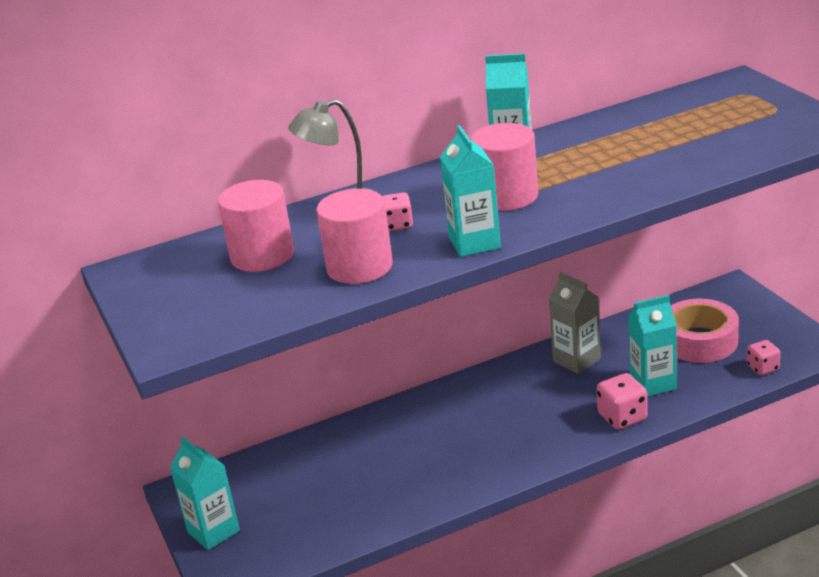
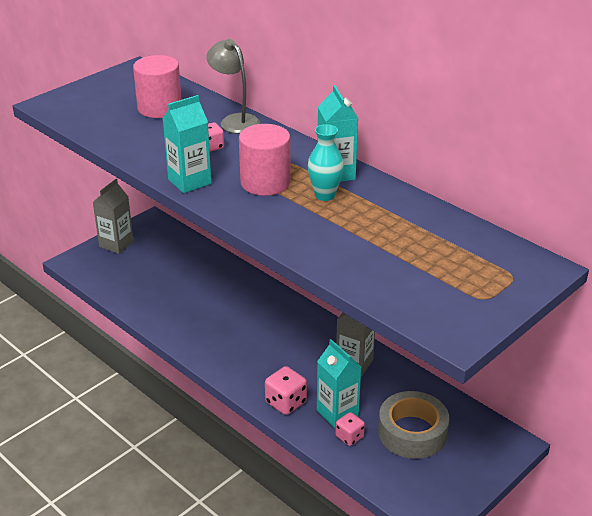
camera: 65 degrees right, 5 degrees up
turquoise carton [170,436,240,550] -> grey carton [93,179,134,254]
pink cylinder [316,189,393,284] -> none
pink tape [671,298,739,363] -> grey tape [378,391,449,459]
pink dice [747,340,780,375] -> pink dice moved to [335,412,365,446]
none -> turquoise vase [308,124,344,201]

